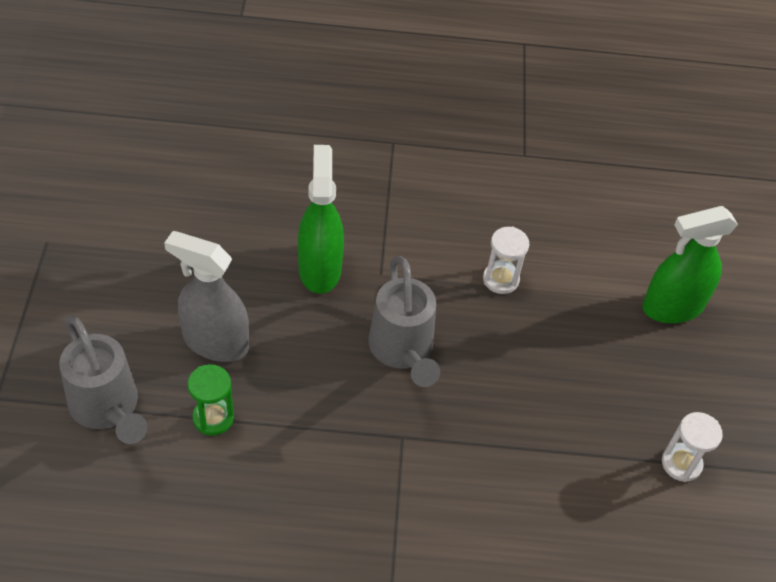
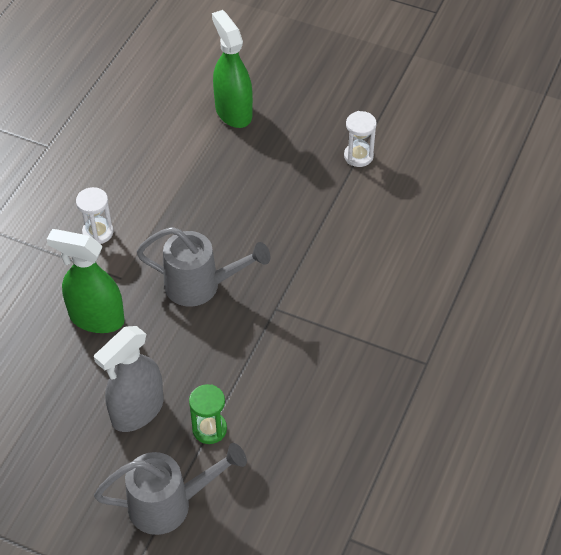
camera: 65 degrees left, 0 degrees up
white hourglass [483,226,529,294] -> white hourglass moved to [76,187,113,244]
green spray bottle [642,206,738,323] -> green spray bottle turned 150 degrees clockwise [212,10,253,128]

